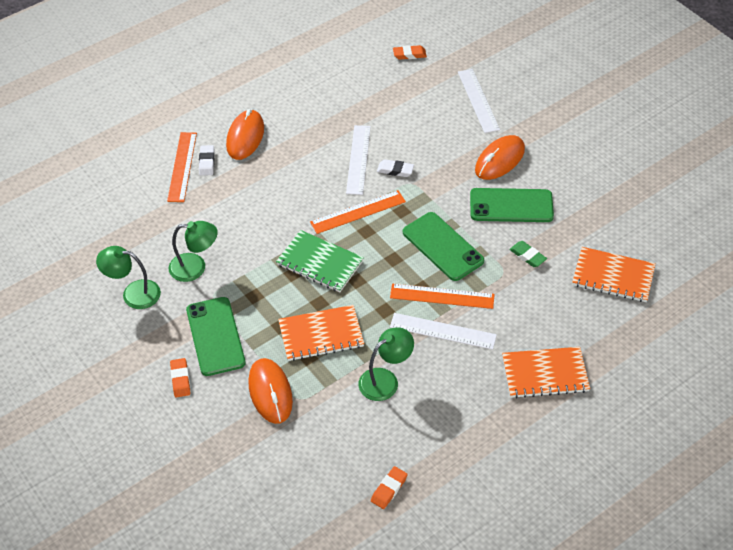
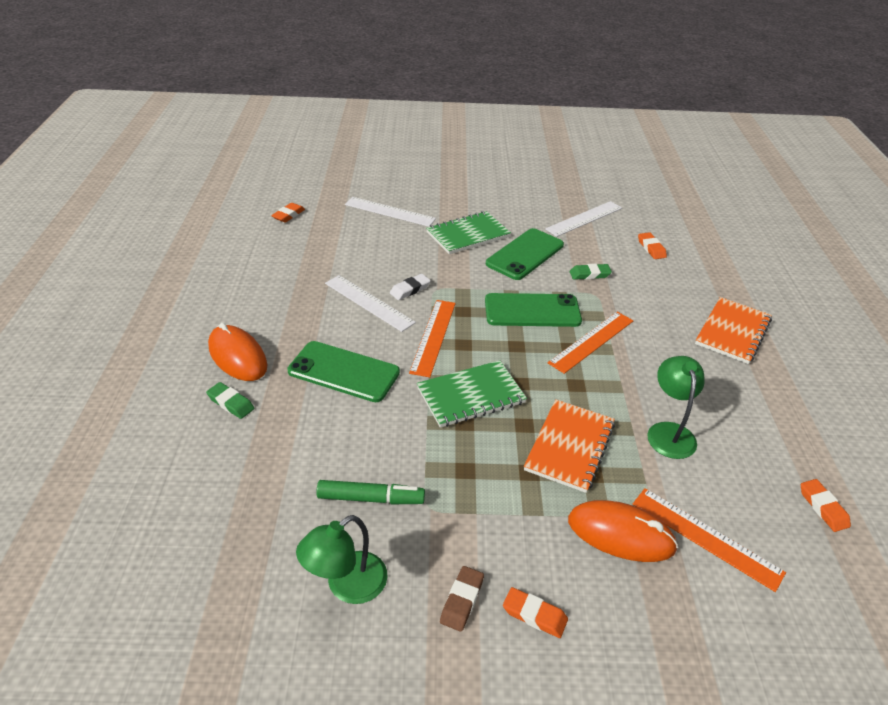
camera: 55 degrees left, 10 degrees down
orange ruler [167,132,197,202] -> orange ruler moved to [633,488,786,592]
green lamp [169,221,218,282] -> green marker [316,480,425,504]
green phone [186,297,246,376] -> green phone moved to [287,341,400,402]
white eraser [199,145,215,176] -> green eraser [206,382,254,419]
white ruler [390,313,497,350] -> white ruler moved to [545,201,622,237]
orange mouse [475,135,525,180] -> green notebook [426,211,511,254]
orange notebook [572,247,656,302] -> orange eraser [638,232,667,259]
none -> brown eraser [440,566,484,632]

